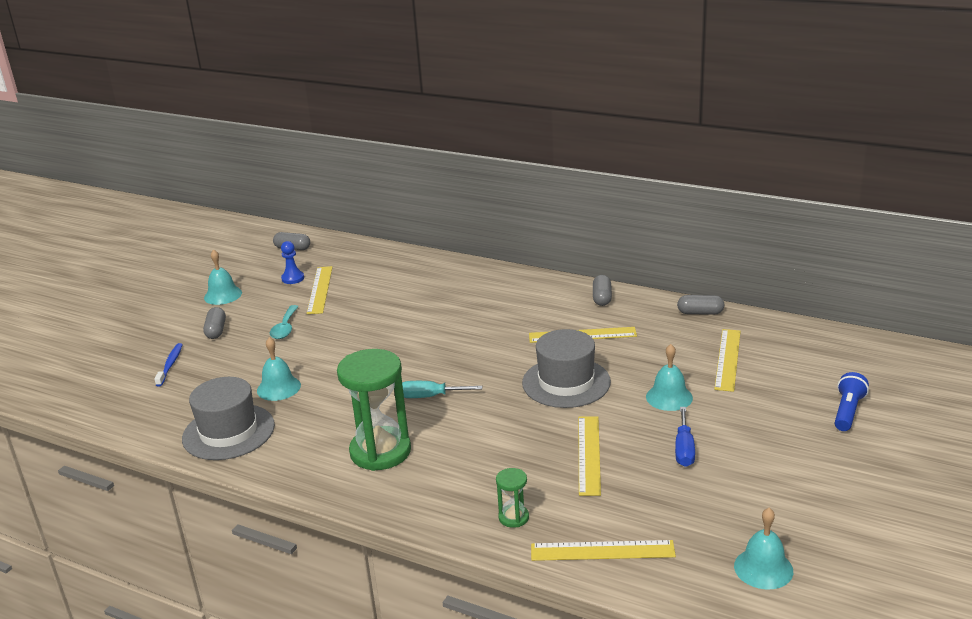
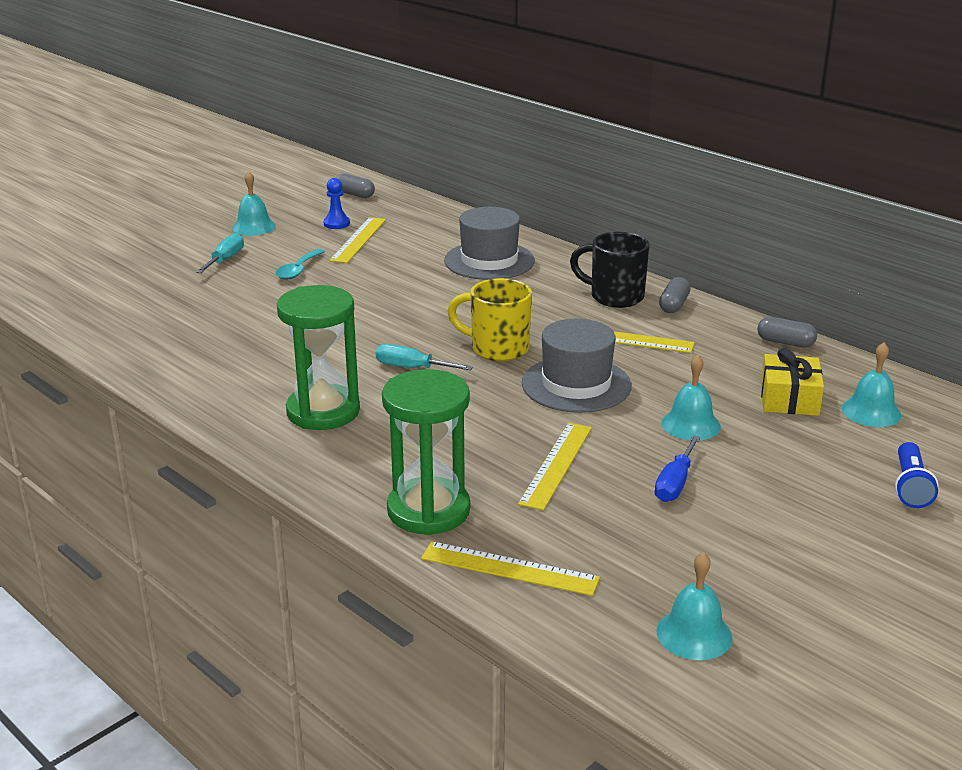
camera: 15 degrees right, 0 degrees up
blue toothbrush [154,343,183,387] -> none
grey hat [182,377,275,460] -> grey hat moved to [444,207,535,280]
grey capsule [203,307,226,339] -> turquoise screwdriver [196,233,244,273]
turquoise bell [257,337,301,401] -> turquoise bell moved to [842,342,901,427]
green hourglass [496,468,529,528] -> green hourglass [382,369,470,535], size x2.21
yellow ruler [714,329,741,392] -> yellow gift [761,348,824,416]
blue flashlight [835,372,869,431] -> blue flashlight turned 150 degrees clockwise [895,442,939,508]
none -> yellow mug [447,278,532,361]
none -> black mug [570,232,649,308]

